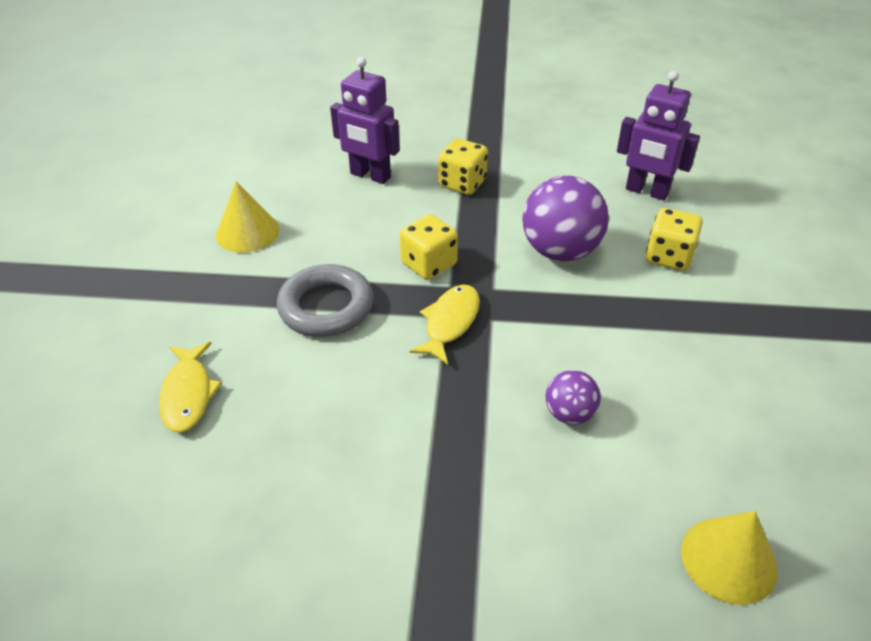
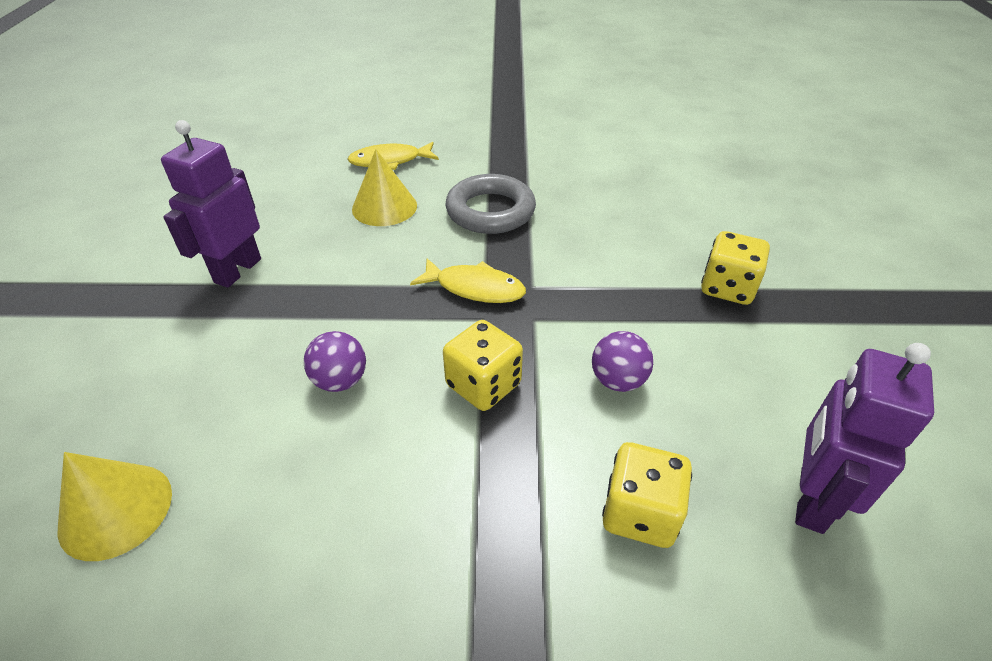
camera: 85 degrees right, 0 degrees up
yellow cone [216,181,279,253] -> yellow cone moved to [352,149,417,226]
purple robot [330,57,400,184] -> purple robot moved to [161,120,261,288]
yellow dice [399,214,458,280] -> yellow dice moved to [443,320,523,411]
purple ball [522,176,609,261] -> purple ball [592,331,653,392], size x0.53

